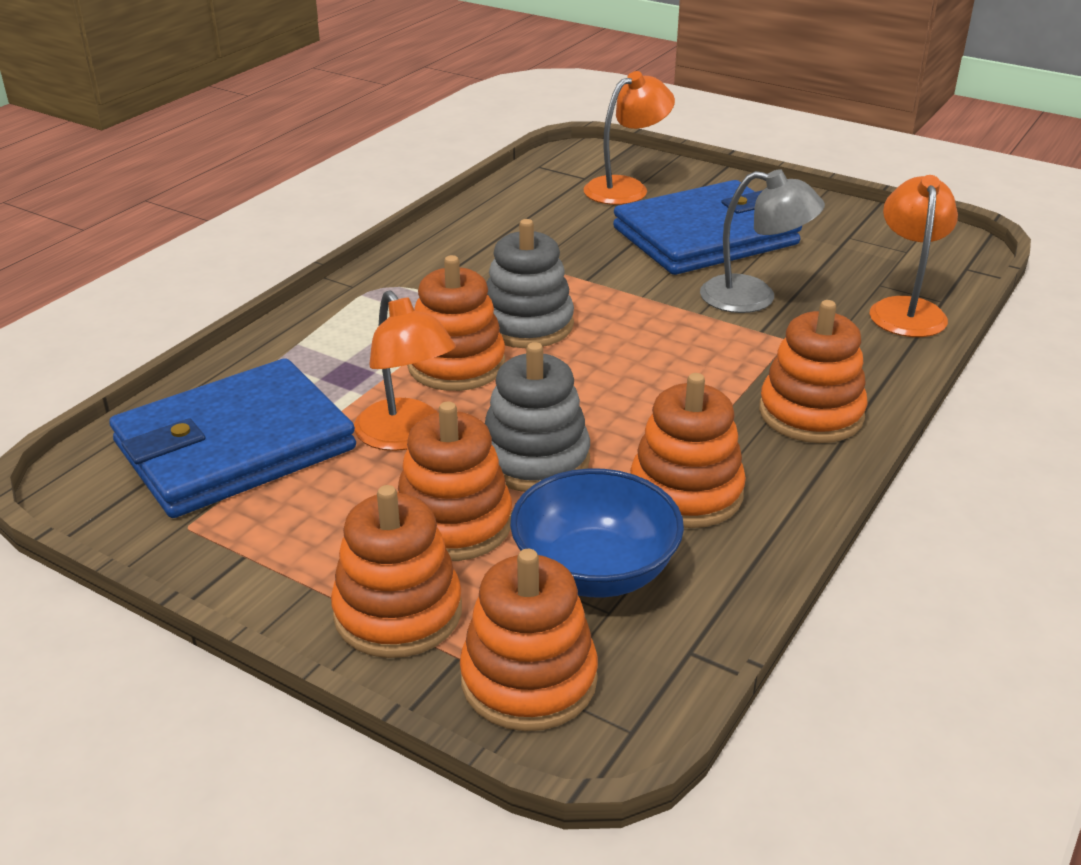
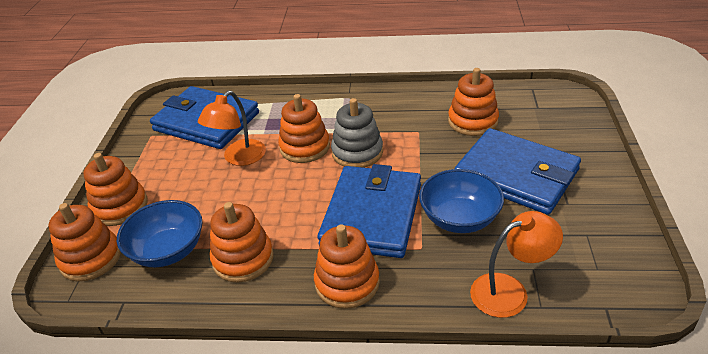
camera: 65 degrees right, 5 degrees up
orange stacking toy [397,402,512,561] -> orange stacking toy moved to [448,68,499,136]
grey stacking toy [485,342,590,492] -> none
orange lamp [584,71,675,205] -> none
grey lamp [700,169,825,313] -> blue bowl [419,169,504,233]
none -> blue wallet [318,164,421,258]

